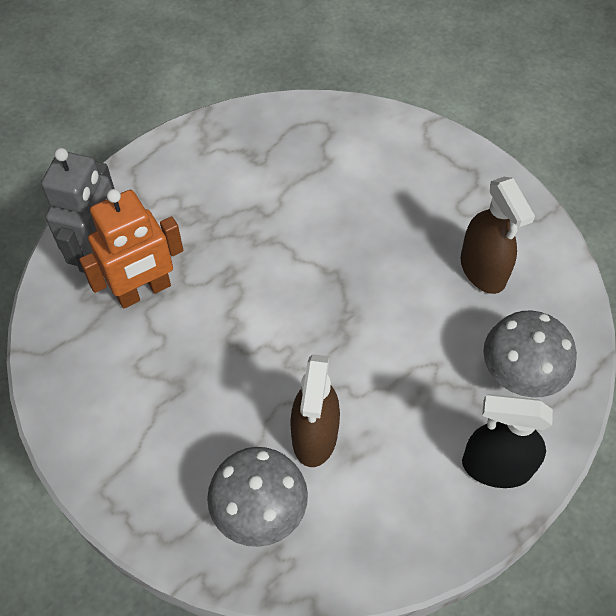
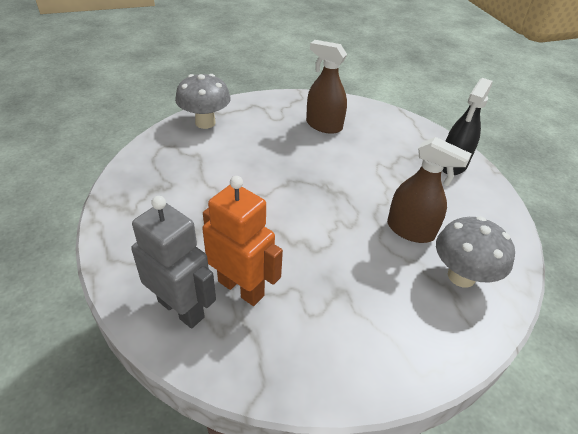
camera: 70 degrees left, 15 degrees down
orange robot [79,189,184,308] -> orange robot turned 45 degrees counterclockwise [202,176,283,306]
brown spray bottle [461,177,535,294] -> brown spray bottle turned 150 degrees counterclockwise [306,40,347,134]
grey mushroom [483,311,577,397] -> grey mushroom moved to [175,74,231,129]

